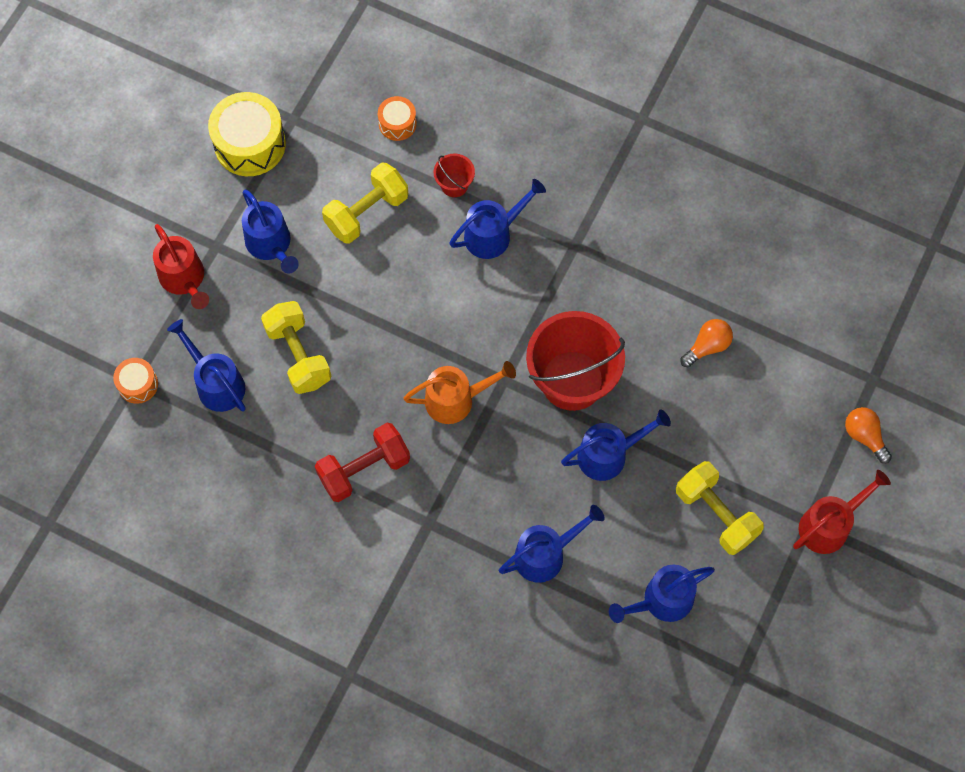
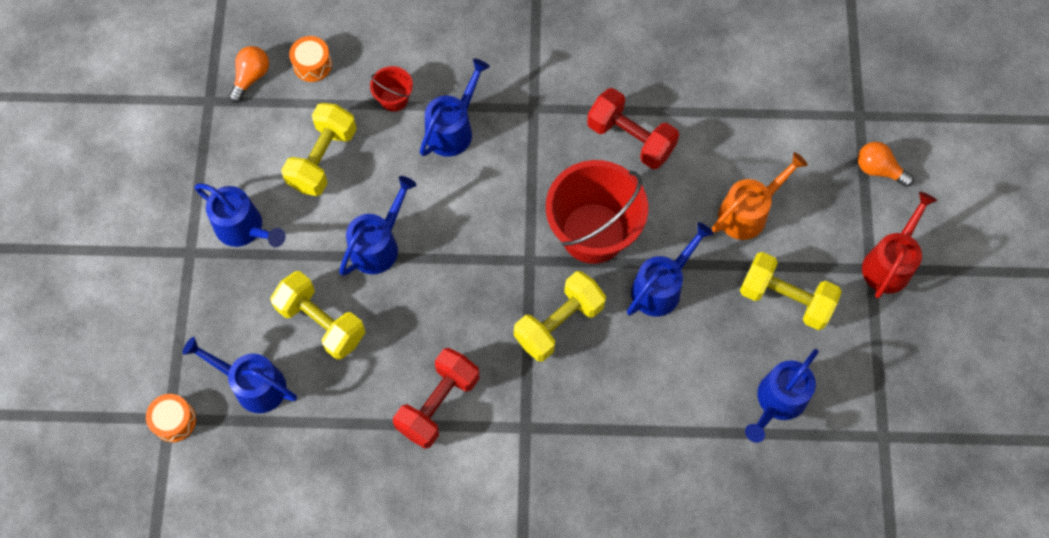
camera: 25 degrees left, 0 degrees up
red watering can [153,224,209,309] -> none
yellow drum [208,92,286,176] -> none
orange watering can [404,361,516,424] -> orange watering can moved to [712,152,808,240]
blue watering can [499,505,605,583] -> blue watering can moved to [339,176,416,276]
orange light bulb [680,319,733,367] -> orange light bulb moved to [229,46,269,103]
none -> yellow dumbbell [514,271,606,362]
none -> red dumbbell [587,88,679,169]

